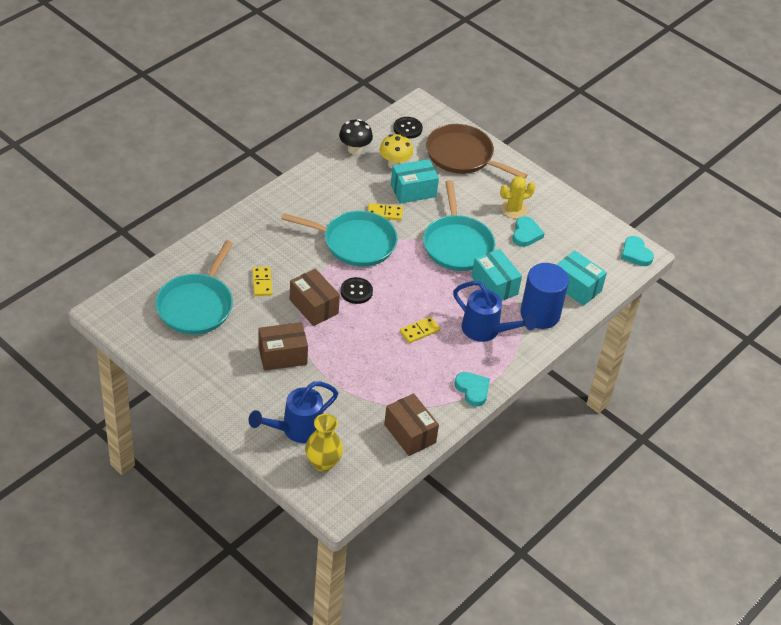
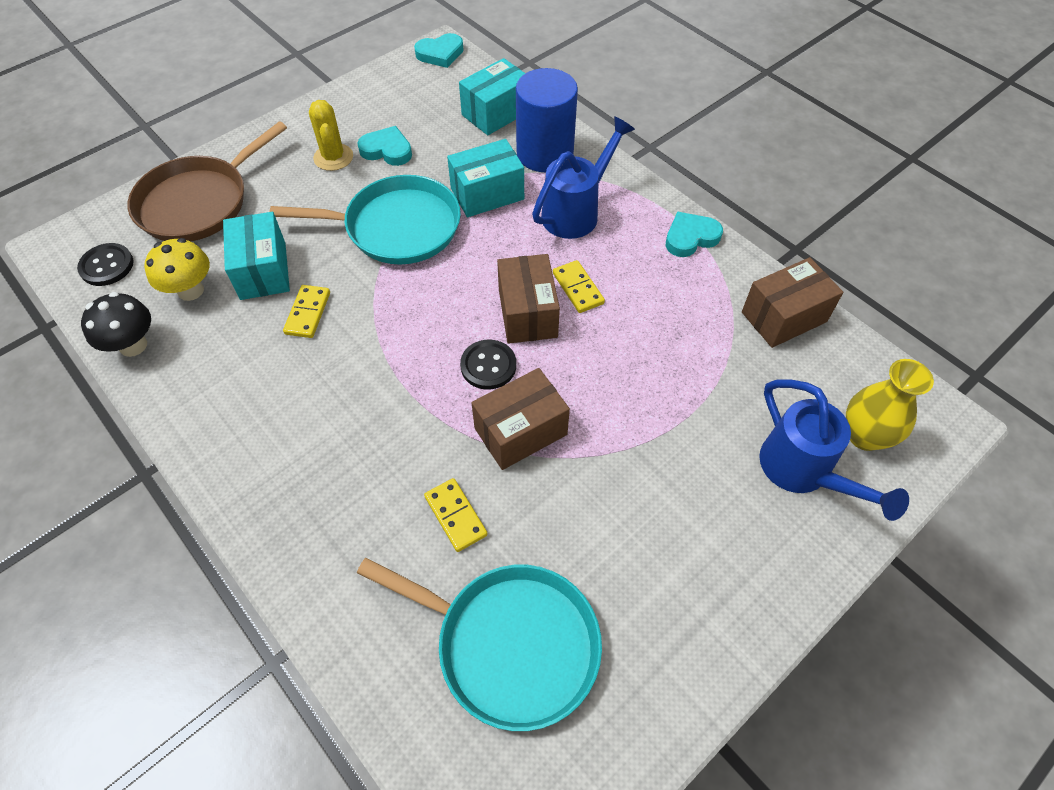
camera: 80 degrees left, 10 degrees up
yellow domino [252,267,272,296] -> yellow domino turned 60 degrees clockwise [424,478,488,552]
brown box [258,322,308,371] -> brown box moved to [497,254,560,344]
turquoise pan [281,211,398,267] -> none

